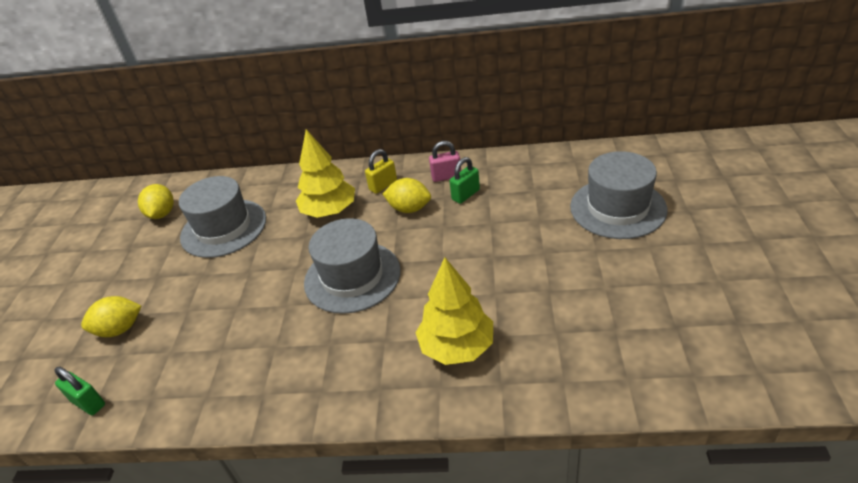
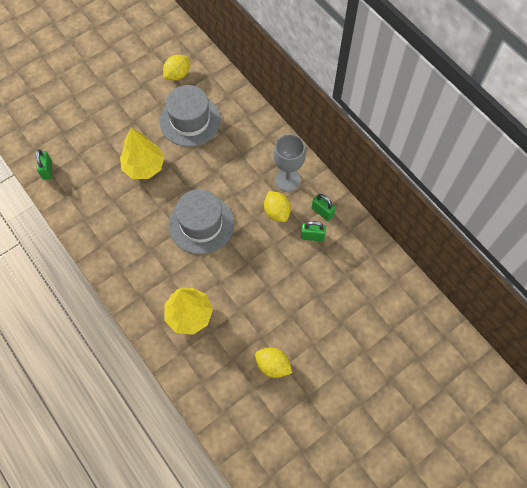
camera: 45 degrees right, 25 degrees up
yellow lemon [81,296,141,337] -> yellow lemon moved to [255,347,292,378]
yellow tree [296,129,355,218] -> yellow tree moved to [120,128,164,179]
yellow padlock [365,149,397,194] -> grey goblet [273,134,306,192]
pink padlock [429,141,461,182] -> green padlock [311,194,336,221]
grey hat [570,151,668,239] -> none

